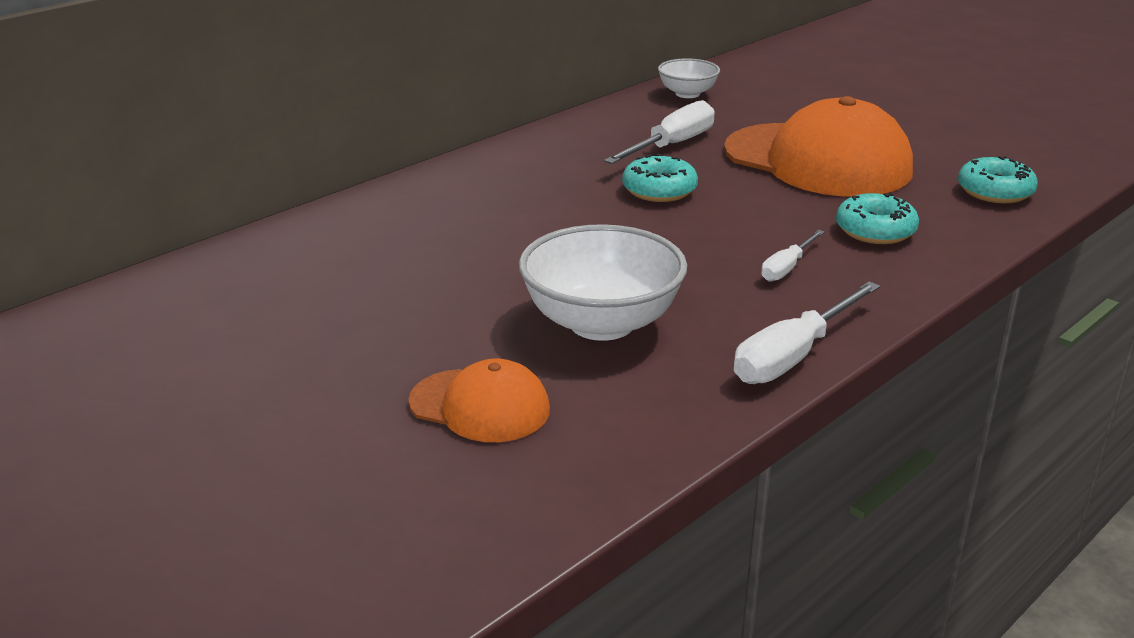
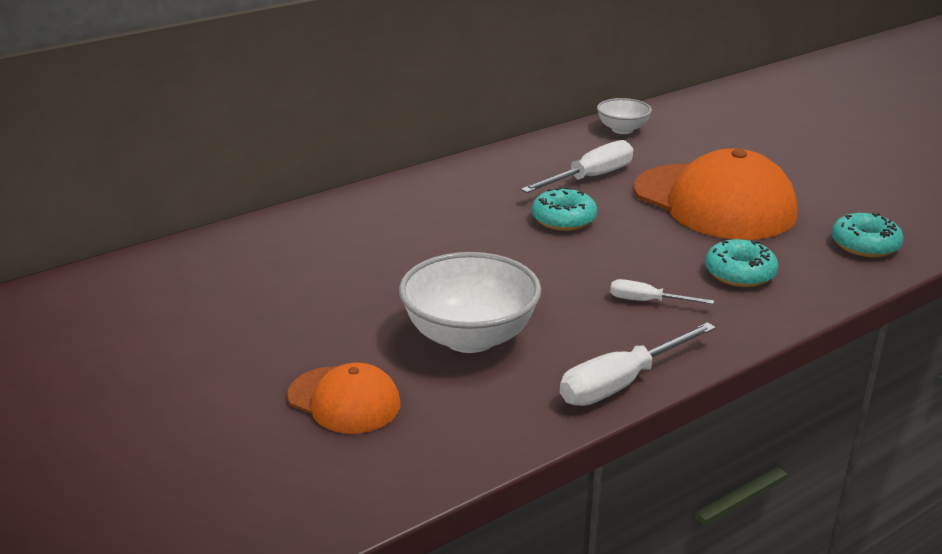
camera: 10 degrees right, 0 degrees up
white screwdriver [761,230,825,282] -> white screwdriver turned 60 degrees clockwise [610,279,714,304]

